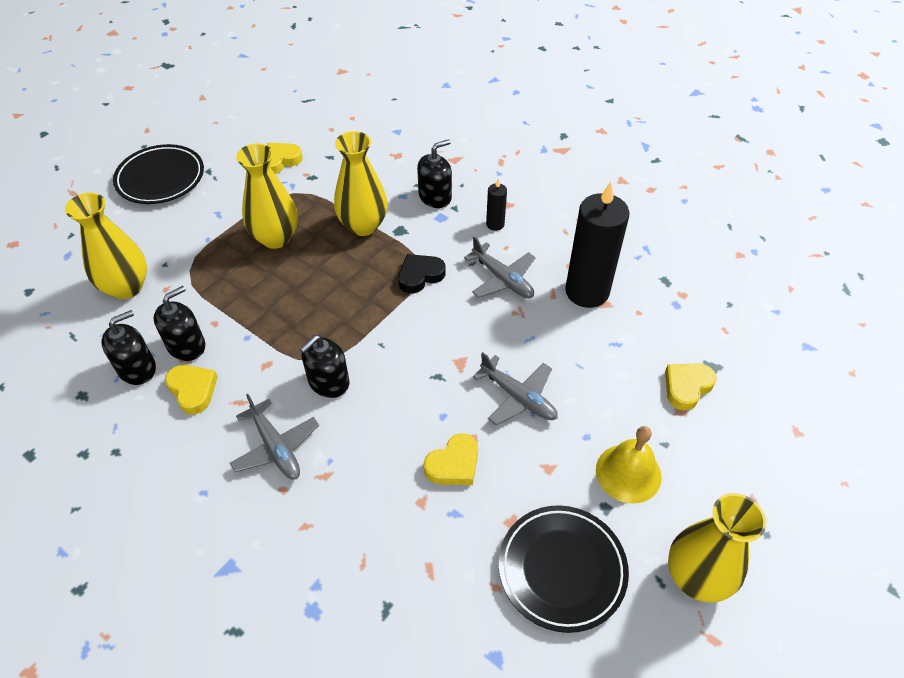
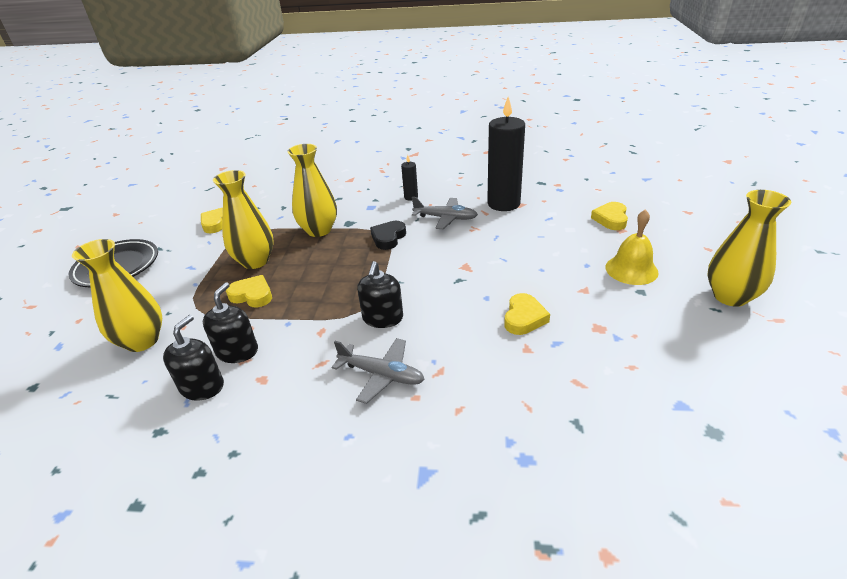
camera: 30 degrees left, 15 degrees down
yellow heart [165,365,218,415] -> yellow heart moved to [226,275,272,307]
black soap dispenser [417,139,452,208] -> none
grey plane [473,352,558,425] -> none
black plate [498,505,629,633] -> none

